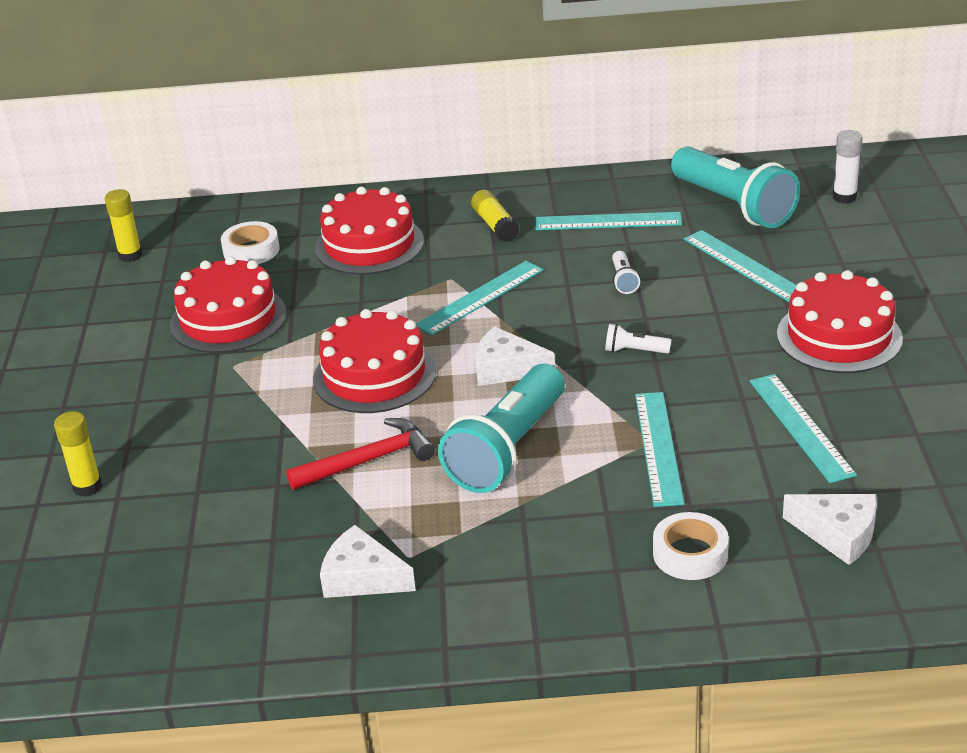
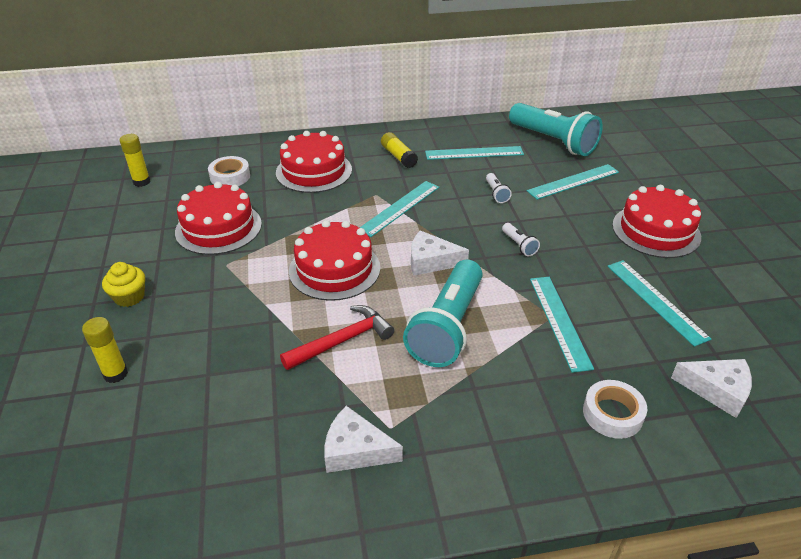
camera: 10 degrees left, 5 degrees up
white flashlight [605,324,671,354] -> white flashlight turned 120 degrees counterclockwise [502,223,540,256]
turquoise ruler [684,230,796,302] -> turquoise ruler turned 75 degrees counterclockwise [527,164,619,200]
white glue stick [833,130,862,204] -> none
none -> yellow cupcake [102,262,145,307]

